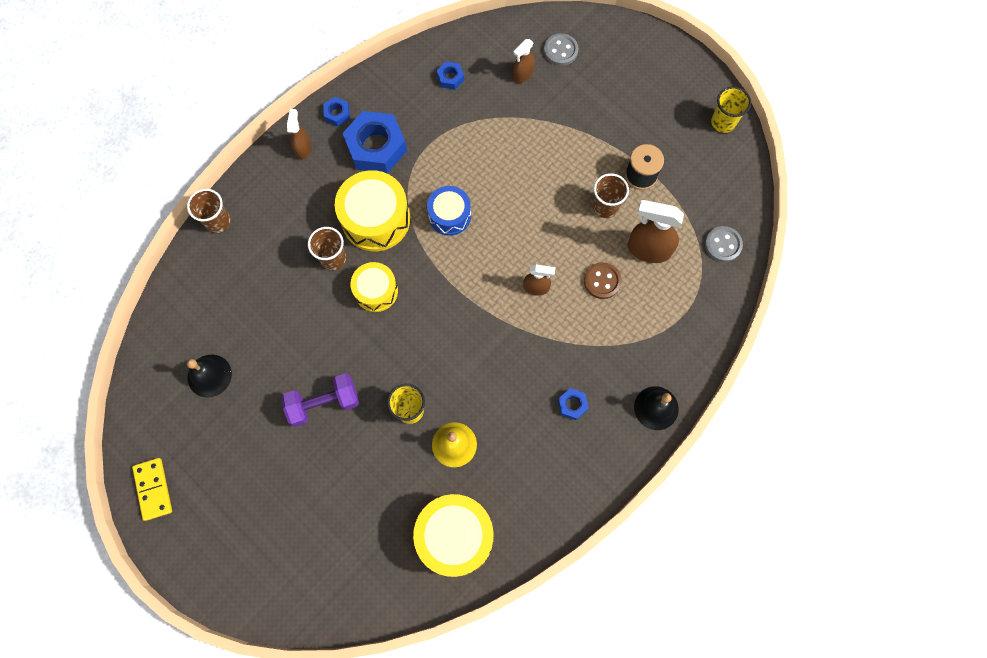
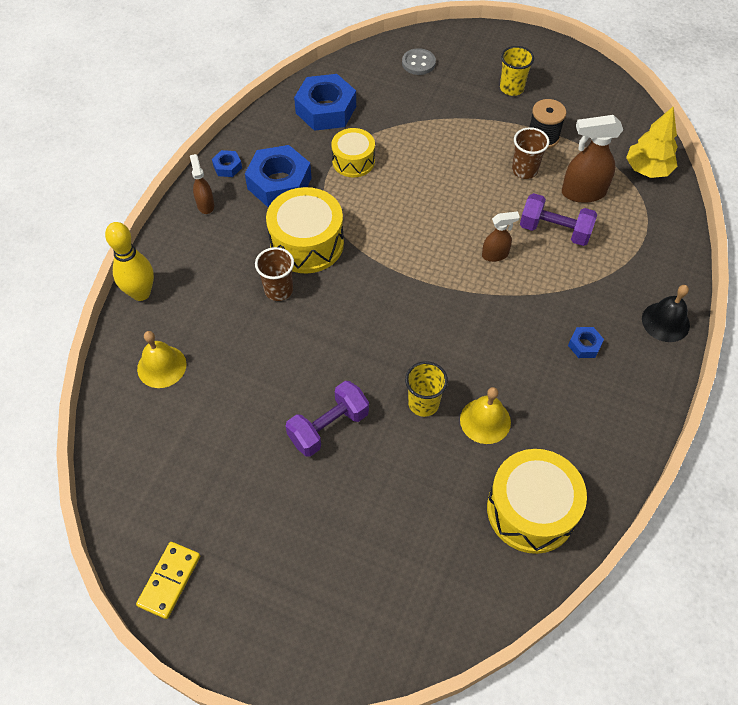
camera: 20 degrees left, 15 degrees down
yellow domino [132,458,172,521] -> yellow domino turned 60 degrees clockwise [136,542,200,619]
brown cup [187,189,231,233] -> yellow bowling pin [105,222,154,301]
black bell [187,355,232,398] -> none
yellow drum [350,262,398,312] -> yellow drum moved to [331,128,375,177]
blue drum [427,186,471,236] -> none
blue nut [437,61,464,90] -> blue nut [294,74,356,131], size x2.19
brown spray bottle [513,39,535,83] -> none
brown button [584,262,622,299] -> purple dumbbell [520,193,597,246]
grey button [705,226,743,262] -> yellow tree [626,107,678,178]
yellow cup [711,86,751,133] -> yellow cup moved to [500,46,534,96]
none -> yellow bell [137,331,186,388]

